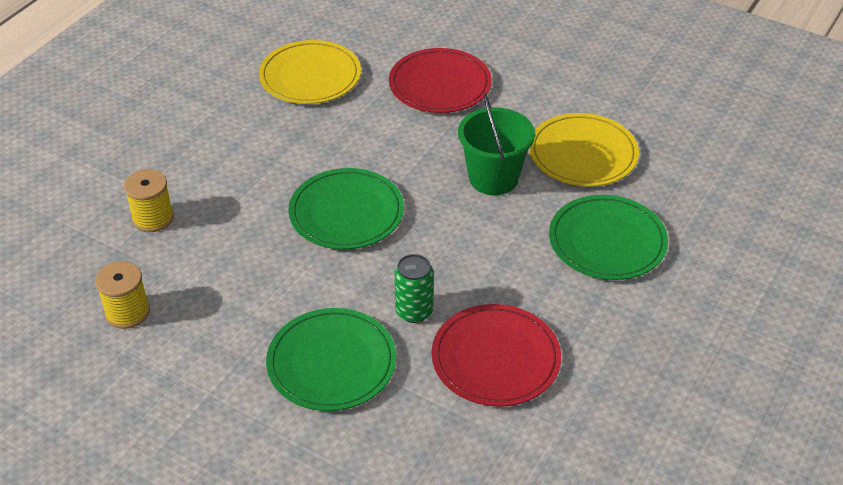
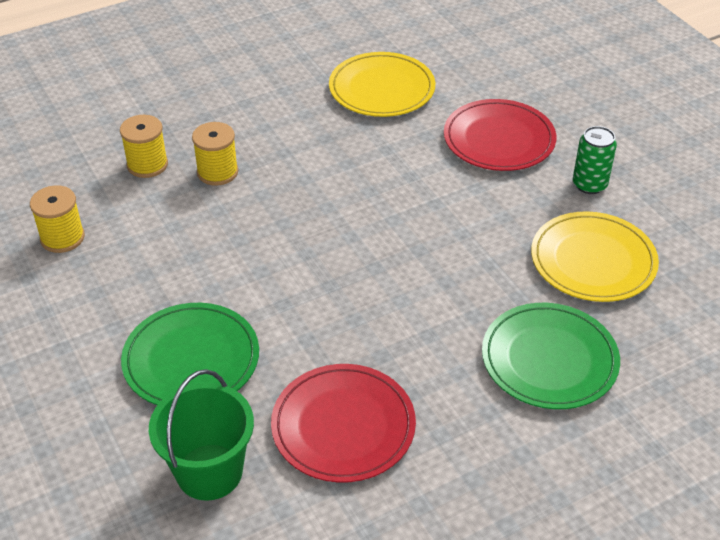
camera: 30 degrees right, 0 degrees up
green plate [288,168,404,249] -> none
green can [394,254,434,323] -> green can moved to [573,126,617,194]
green bucket [458,93,535,195] -> green bucket moved to [149,369,254,501]
none -> yellow spool [192,122,238,186]

